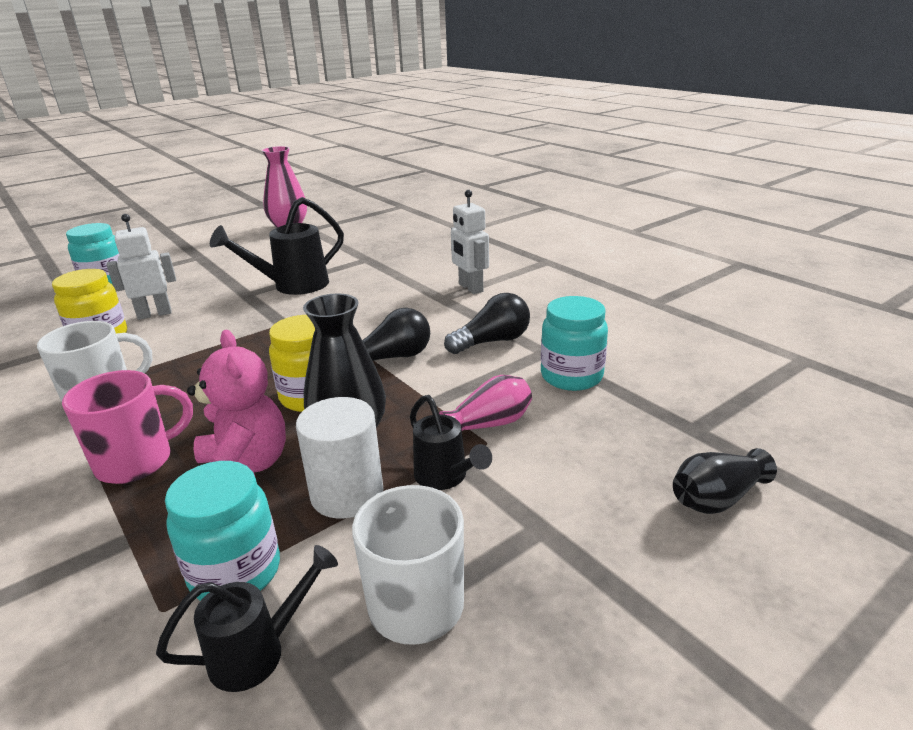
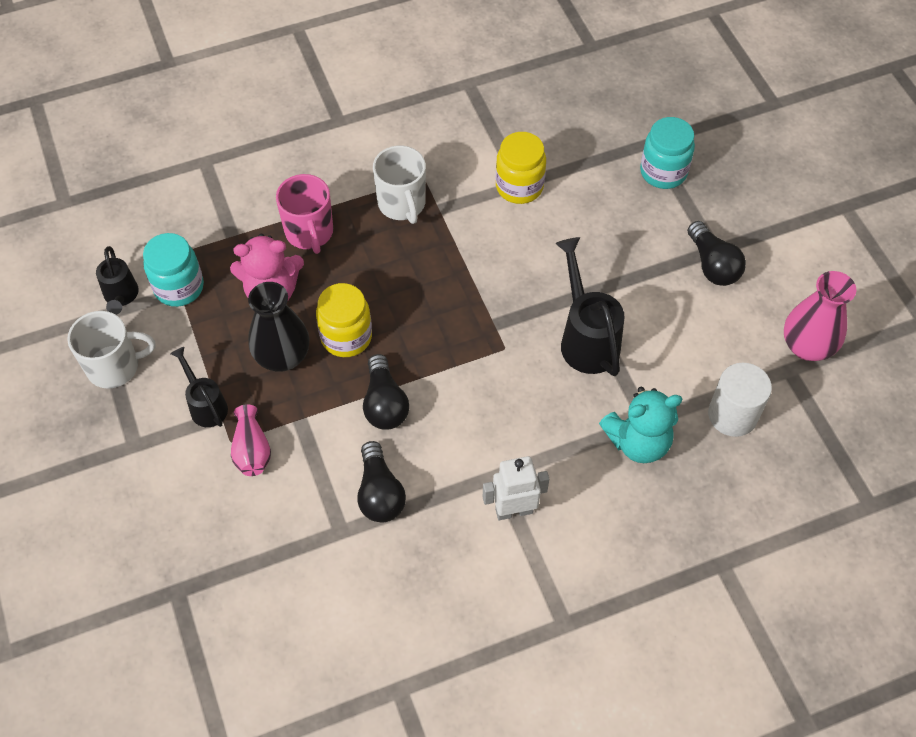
camera: 105 degrees right, 30 degrees up
white robot [107,214,176,320] -> none
white cylinder [296,397,384,518] -> white cylinder moved to [708,363,772,437]
black watering can [410,395,492,490] -> black watering can turned 75 degrees clockwise [170,347,228,427]
turquoise jar [541,296,608,391] -> none
black vase [673,448,777,514] -> none
none -> turquoise teddy bear [599,387,683,463]
none -> black light bulb [687,221,746,286]

